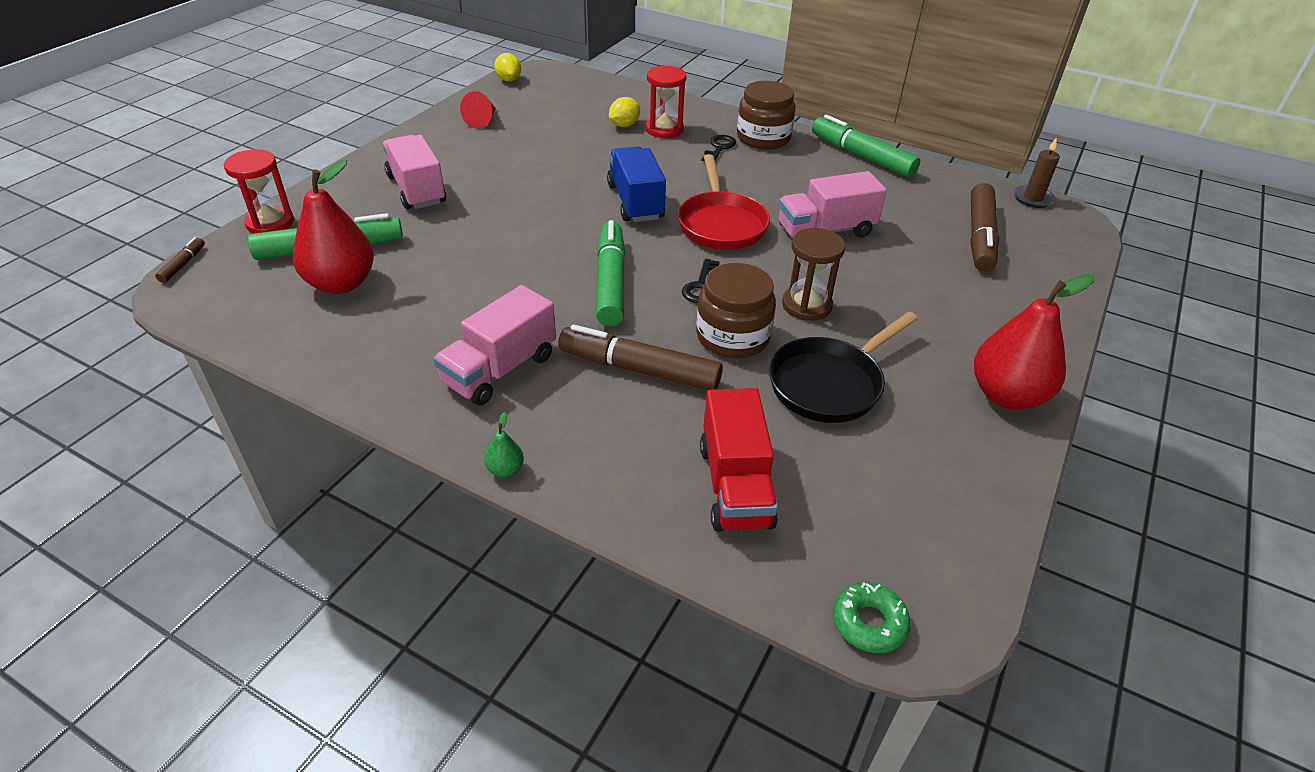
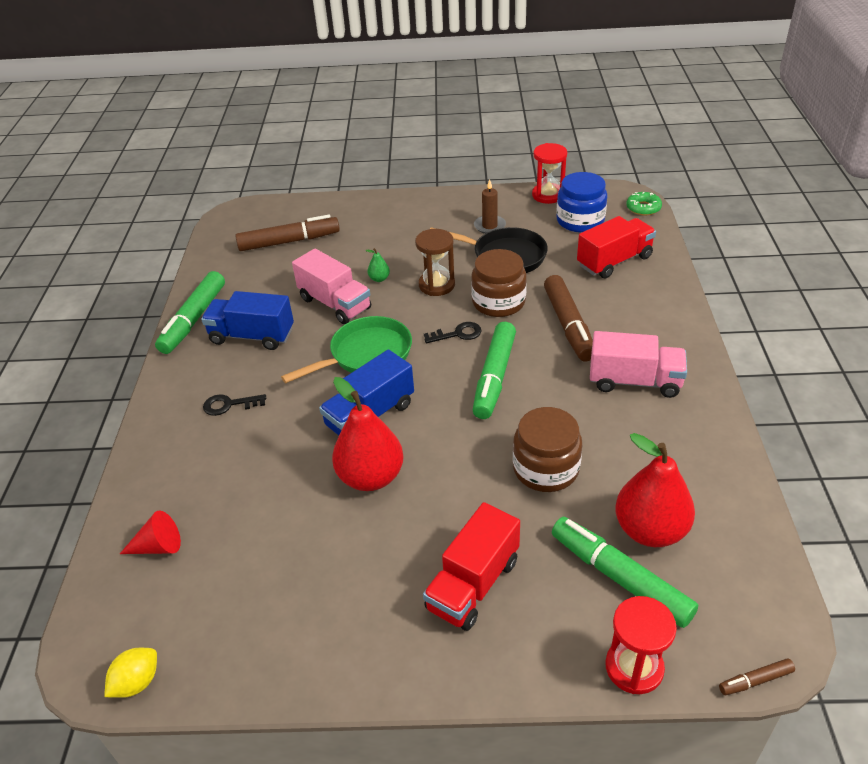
camera: 115 degrees left, 0 degrees up
pink truck [383,135,446,209] -> red truck [423,502,520,631]
red cone [460,91,496,129] -> red cone moved to [120,510,181,554]
green pear [484,412,524,477] -> green pear moved to [365,248,390,282]
green marker [596,220,625,327] -> green marker turned 45 degrees counterclockwise [473,322,516,419]
yellow lemon [609,97,640,127] -> none
red hourglass [646,65,686,138] -> red hourglass moved to [532,143,567,204]
red pan [678,154,770,250] -> green pan [281,316,412,383]
brown jar [737,81,796,149] -> brown jar moved to [513,407,582,492]
red pear [974,274,1095,410] -> red pear moved to [332,377,404,491]
brown candle [1014,137,1060,208] -> brown candle moved to [474,179,506,234]
none -> blue truck [201,291,294,350]
none -> blue jar [556,172,607,232]

